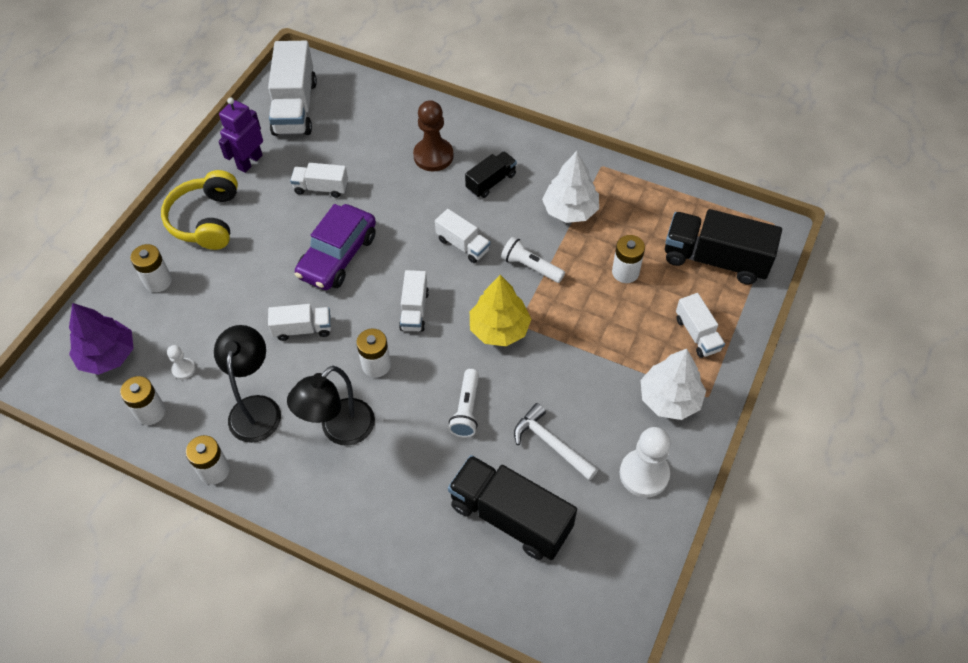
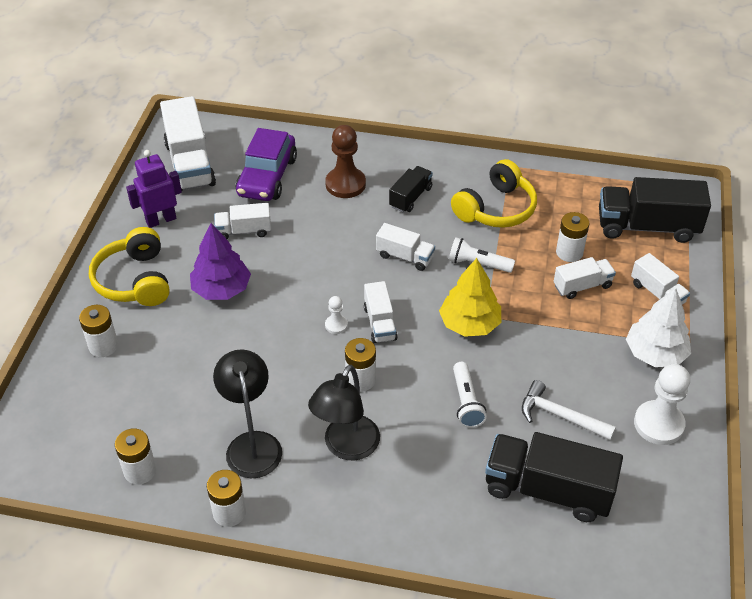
camera: 15 degrees left, 10 degrees down
purple tree [69,303,134,375] -> purple tree moved to [190,223,251,300]
white pawn [167,345,196,380] -> white pawn moved to [325,296,348,334]
purple robot [218,97,263,173] -> purple robot turned 45 degrees clockwise [126,150,182,228]
white truck [268,304,331,341] -> white truck moved to [554,257,616,299]
purple car [295,204,376,290] -> purple car moved to [236,128,297,201]
white tree [542,151,599,223] -> yellow headphones [451,159,537,228]

